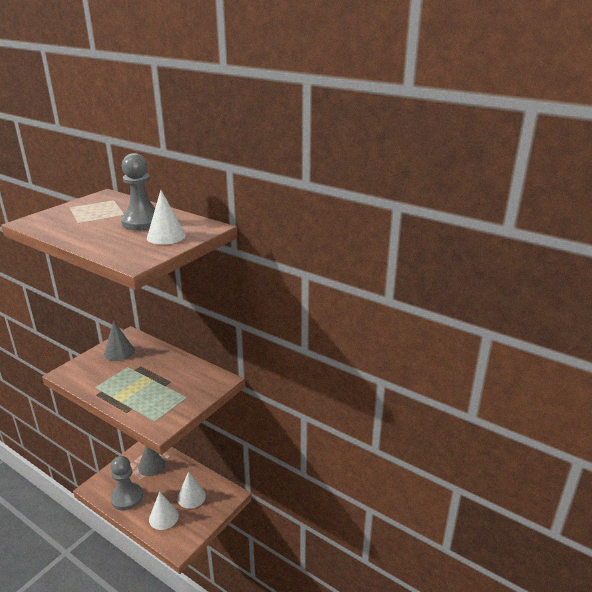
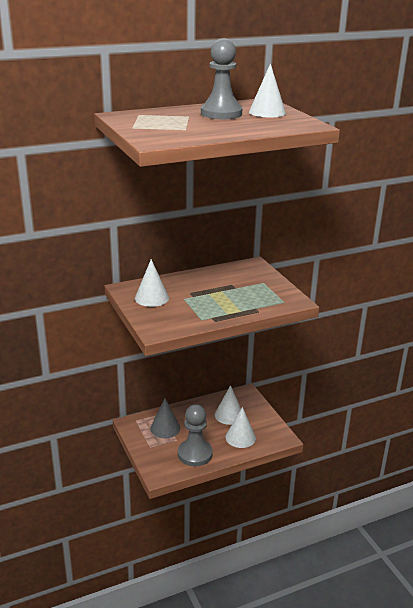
camera: 60 degrees left, 0 degrees up
grey cone [104,320,135,361] -> white cone [135,259,169,307]

